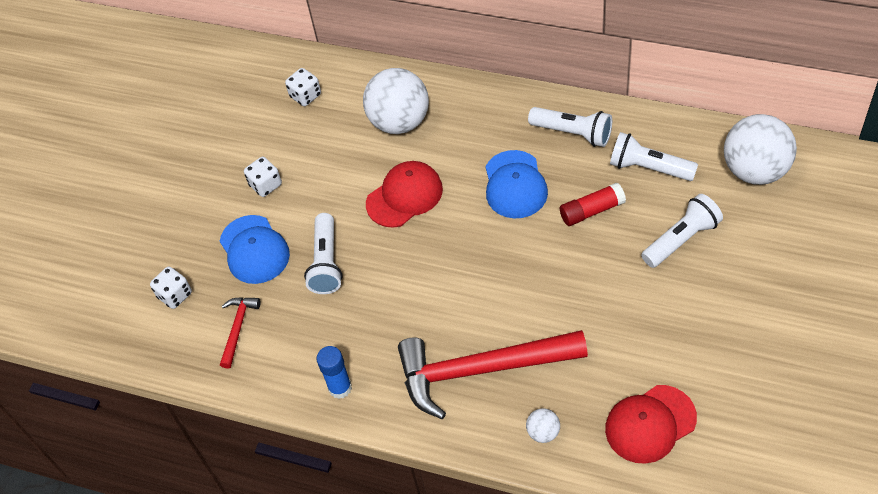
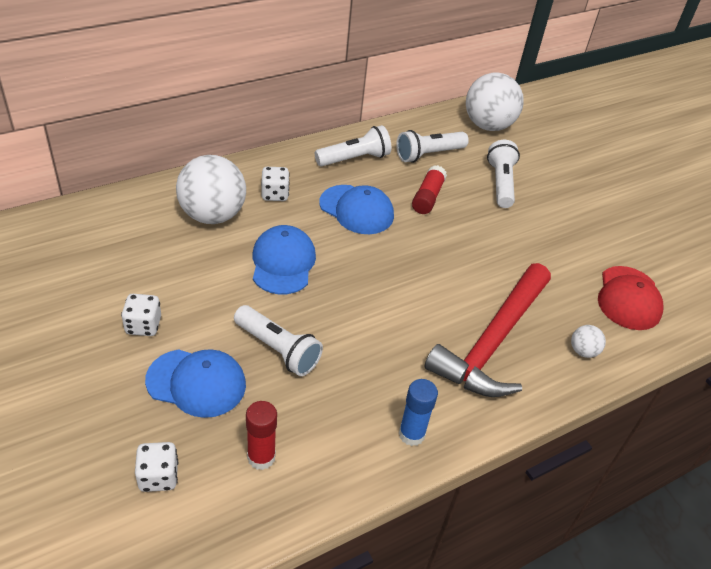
camera: 60 degrees left, 10 degrees down
red hammer [220,297,261,369] -> red glue stick [246,401,277,470]
white dice [285,68,321,106] -> white dice moved to [261,167,290,201]
red cap [366,161,443,228] -> blue cap [253,225,316,294]

